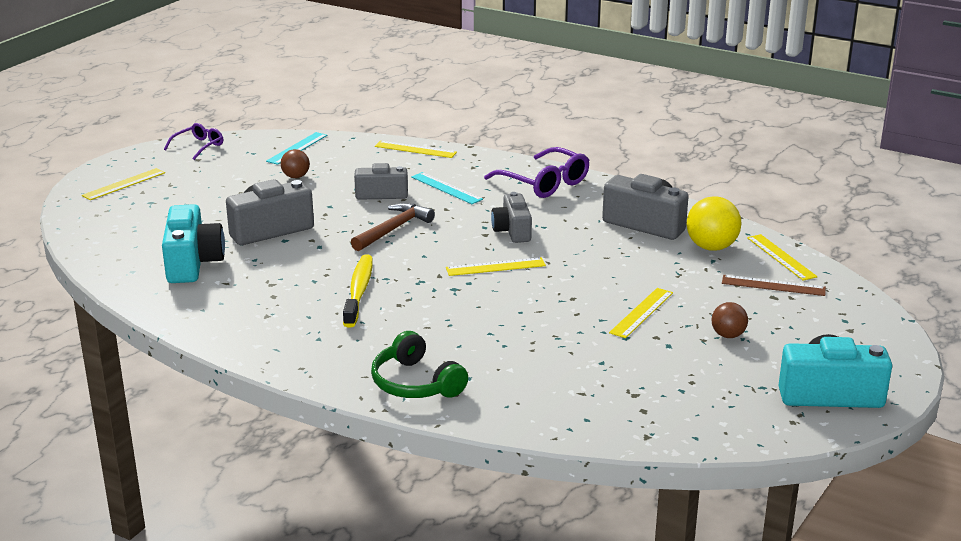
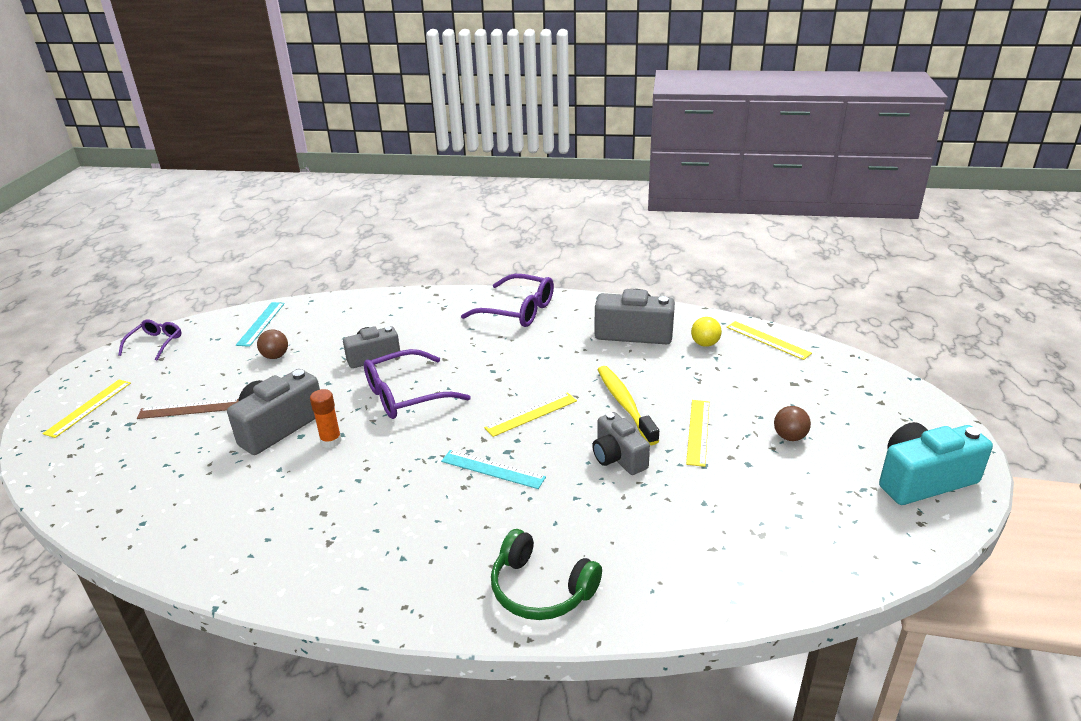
camera: 20 degrees left, 5 degrees up
turquoise camera [162,204,225,283] -> none
yellow toothbrush [343,255,373,328] -> yellow toothbrush moved to [598,366,659,445]
brown hammer [351,203,435,251] -> purple glasses [364,349,471,419]
yellow ruler [375,141,457,158] -> none
turquoise ruler [411,172,483,204] -> turquoise ruler moved to [441,450,546,489]
grey camera [491,192,532,243] -> grey camera moved to [592,412,650,475]
yellow ball [686,196,742,251] -> yellow ball [691,317,722,347], size x0.60
brown ruler [722,275,826,296] -> brown ruler moved to [137,399,239,419]
none -> orange glue stick [310,389,342,448]

